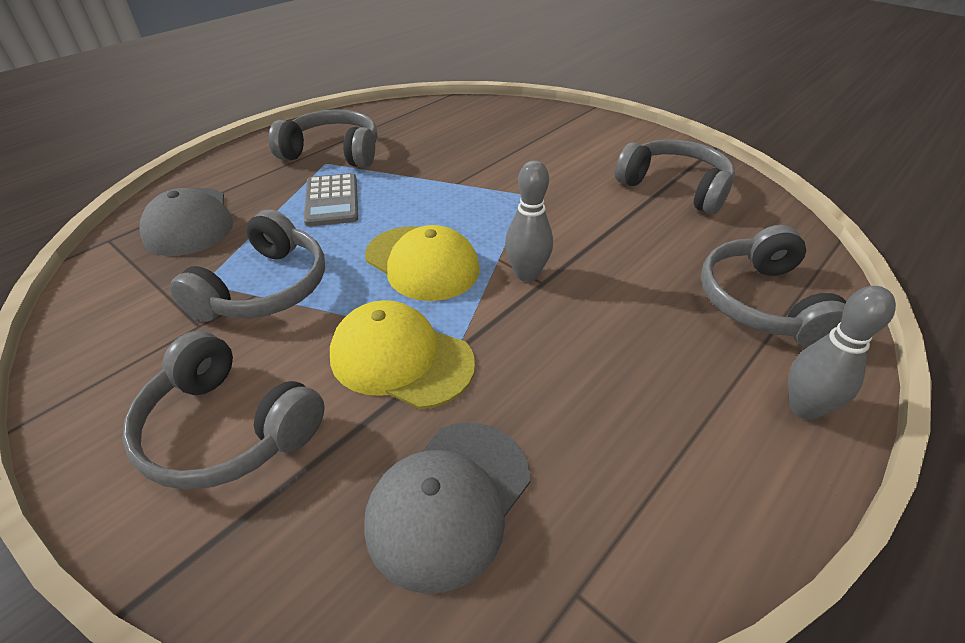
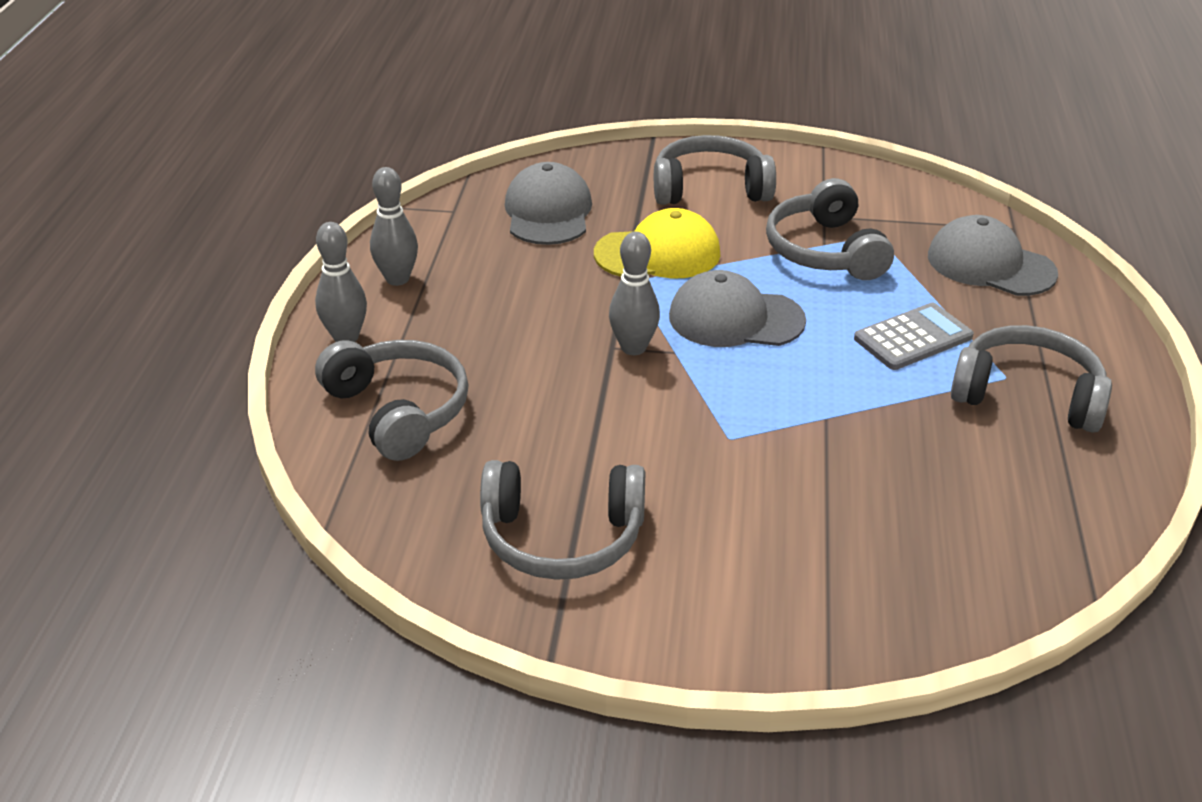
camera: 145 degrees right, 5 degrees down
grey headphones [269,109,377,168] -> grey headphones turned 135 degrees counterclockwise [951,325,1112,433]
grey calculator [304,173,358,227] -> grey calculator turned 105 degrees clockwise [854,303,974,370]
yellow cap [365,225,480,301] -> grey cap [669,270,806,347]
none -> grey bowling pin [370,167,418,286]

